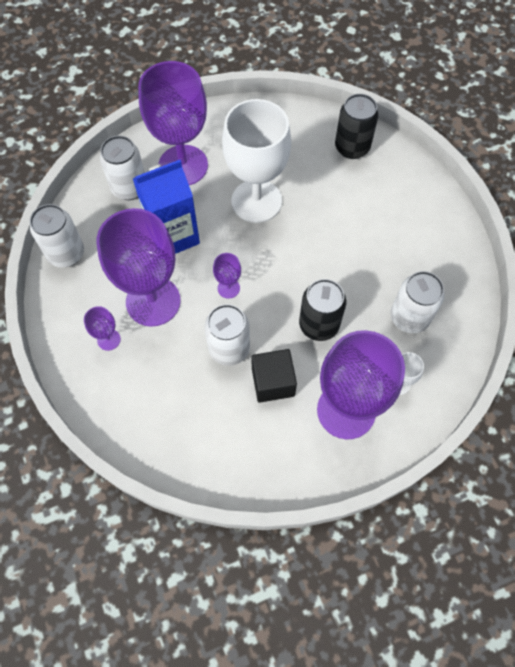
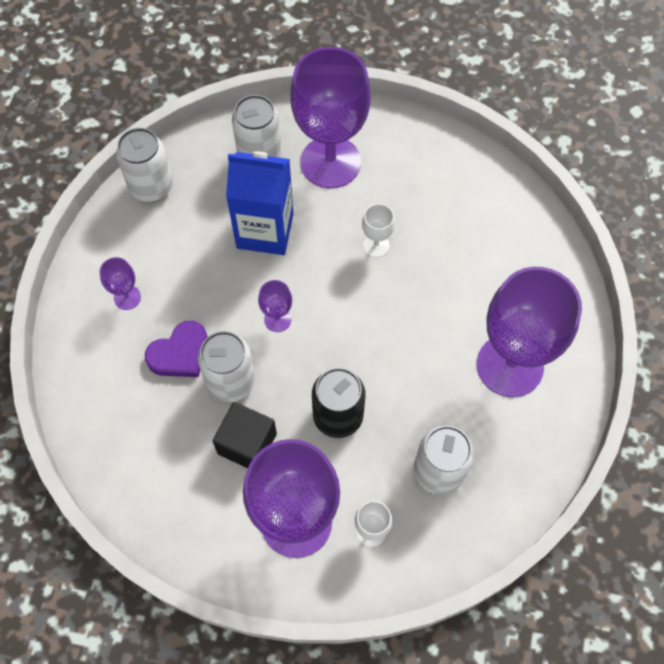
camera: 35 degrees right, 0 degrees up
purple goblet [97,208,181,327] -> purple goblet moved to [477,267,582,397]
white goblet [222,99,291,223] -> white goblet [362,204,395,257], size x0.42
black can [335,94,379,159] -> none
none -> purple heart [145,321,208,377]

